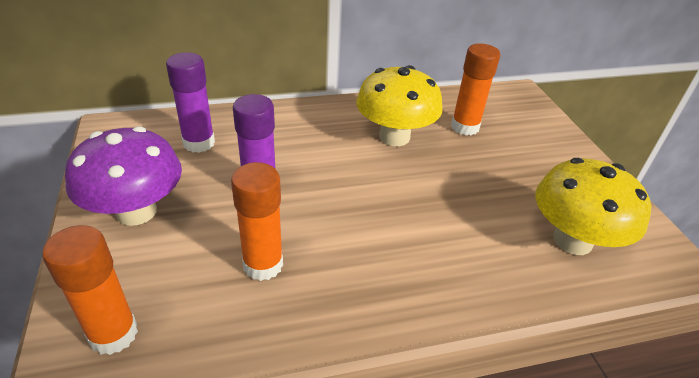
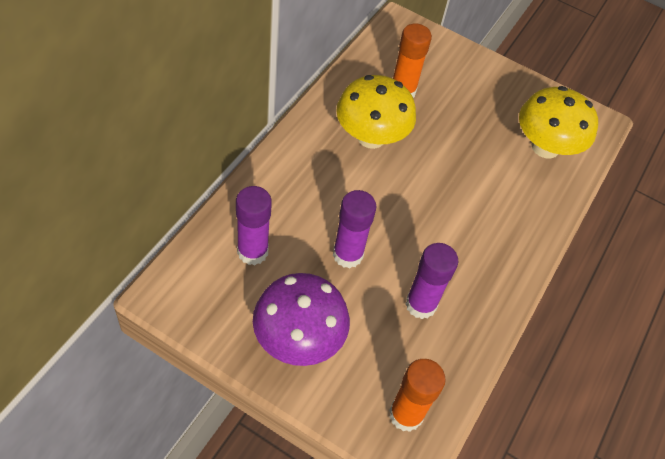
camera: 50 degrees left, 15 degrees up
orange glue stick [231,162,283,281] -> purple glue stick [406,243,458,319]

